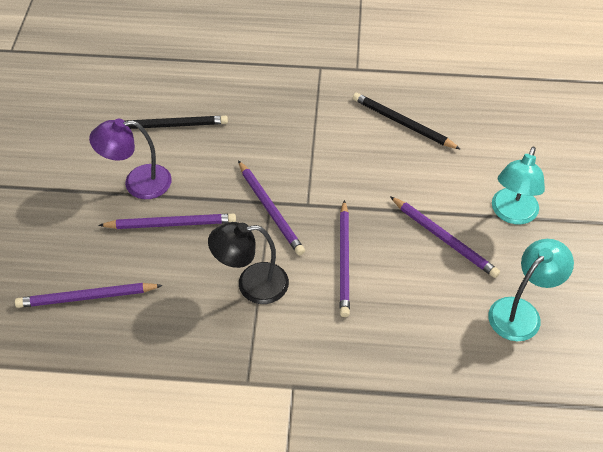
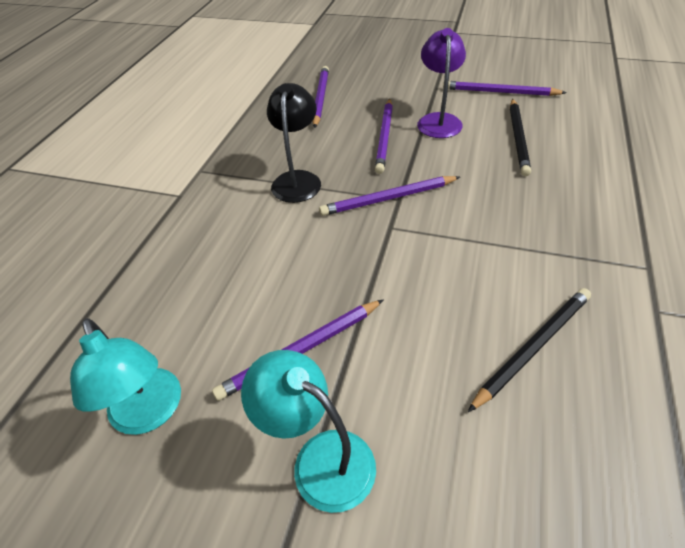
camera: 105 degrees right, 5 degrees down
purple pencil [339,200,350,317] -> purple pencil moved to [443,81,567,96]

